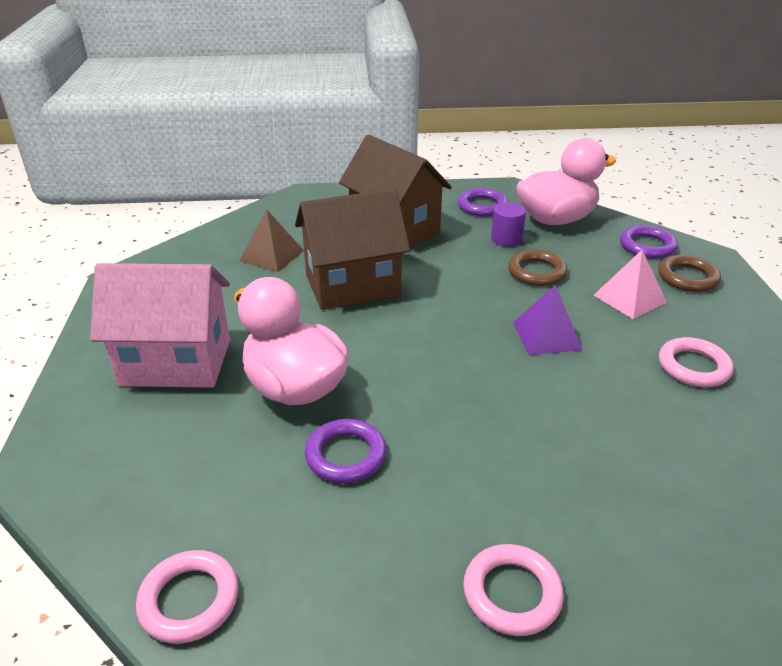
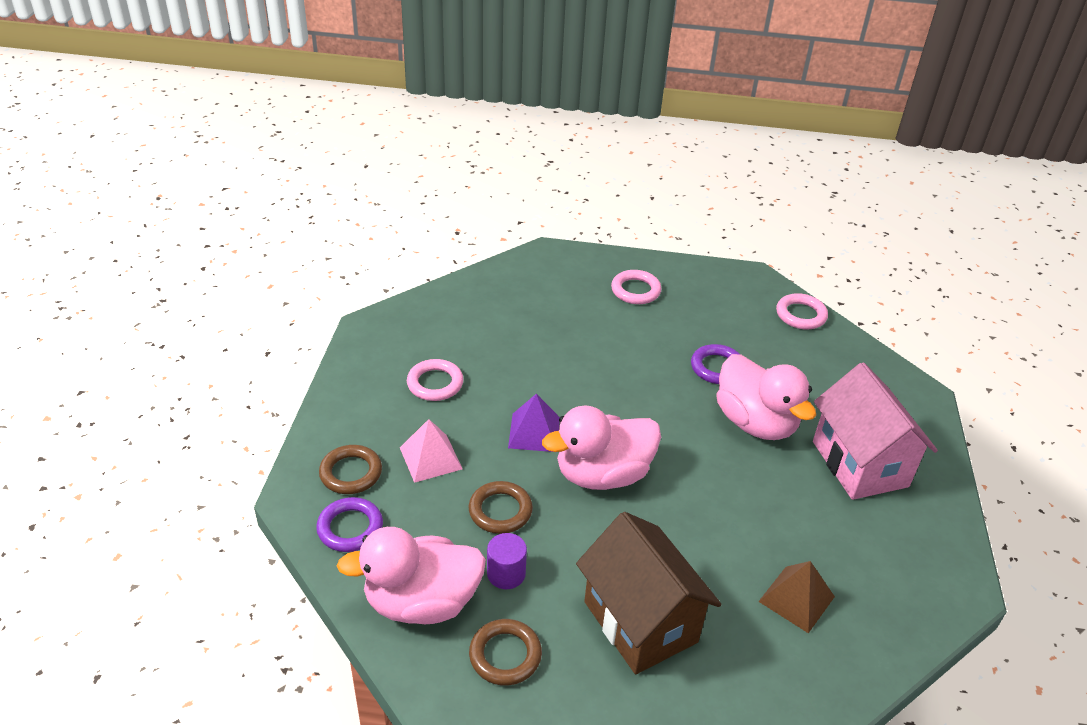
camera: 170 degrees left, 5 degrees up
pink house [90,263,230,388] -> pink house turned 60 degrees clockwise [813,362,938,500]
brown house [295,189,410,310] -> none
purple ring [458,188,508,217] -> brown ring [469,619,542,686]
none -> pink duck [542,406,661,490]

